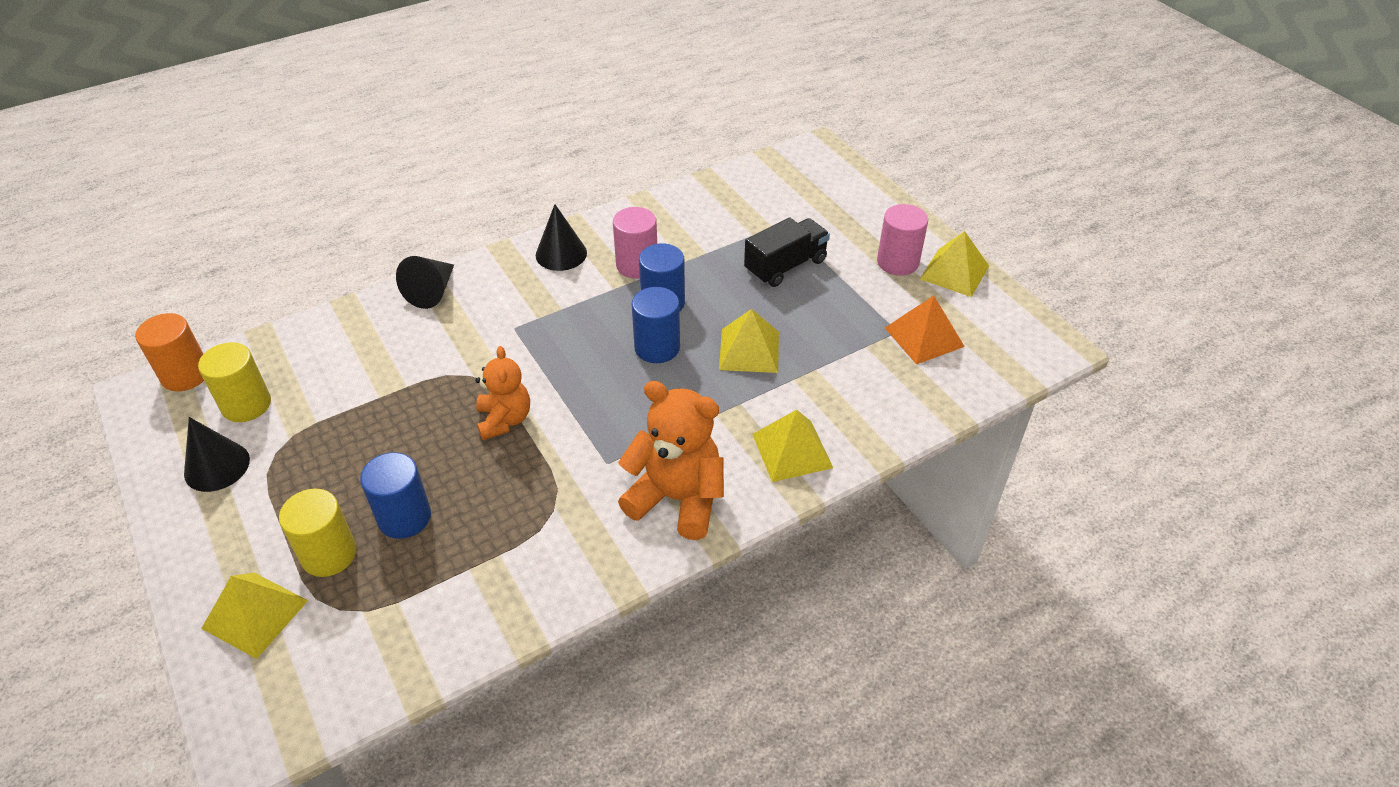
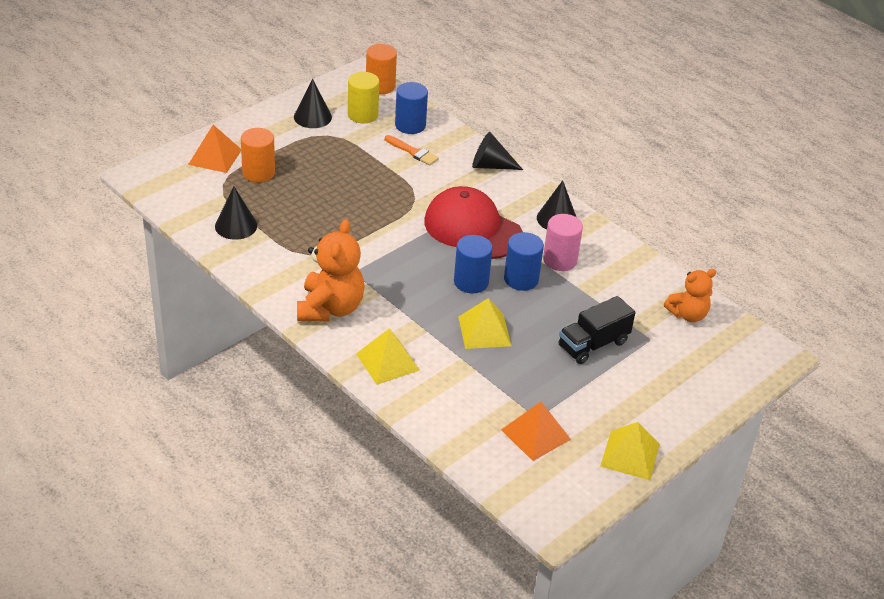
camera: 75 degrees right, 5 degrees down
yellow pyramid [201,573,308,659] -> orange pyramid [188,125,241,173]
yellow cylinder [279,488,357,577] -> orange cylinder [241,128,275,182]
blue cylinder [360,452,431,539] -> blue cylinder moved to [395,82,428,134]
orange teddy bear [475,346,530,440] -> orange teddy bear moved to [664,269,716,322]
black truck [744,217,830,287] -> black truck turned 105 degrees clockwise [559,296,635,364]
pink cylinder [877,204,928,276] -> none
none -> black cone [215,187,257,240]
none -> orange brush [385,135,439,165]
none -> red cap [424,186,523,259]

